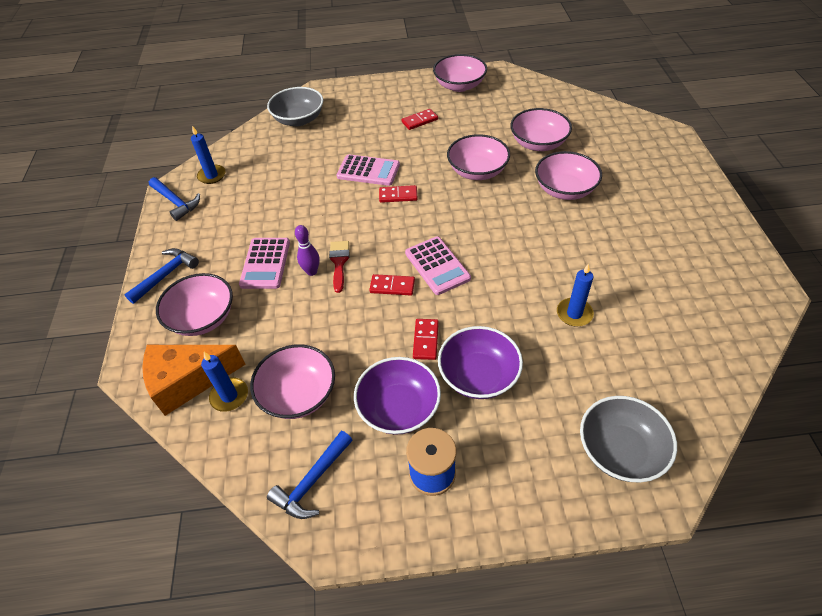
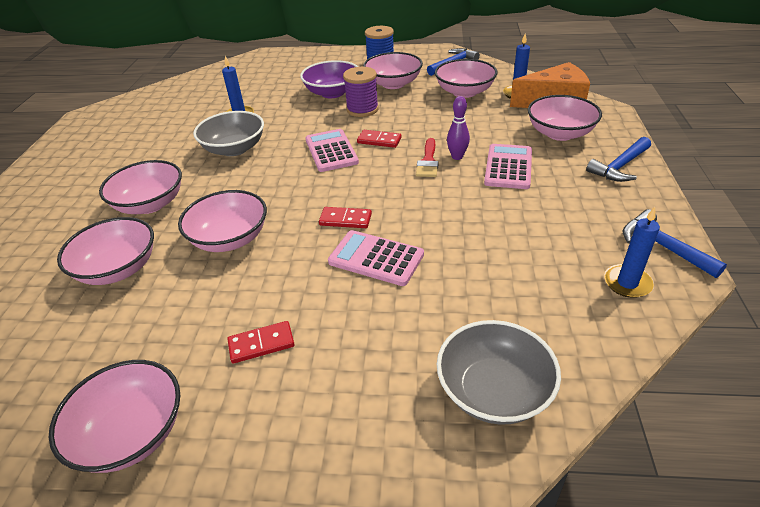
camera: 170 degrees left, 10 degrees down
purple bowl [354,357,441,435] -> pink bowl [363,52,423,89]
red domino [413,319,439,360] -> purple spool [343,67,379,117]
grey bowl [580,396,677,483] -> grey bowl moved to [193,111,264,156]

